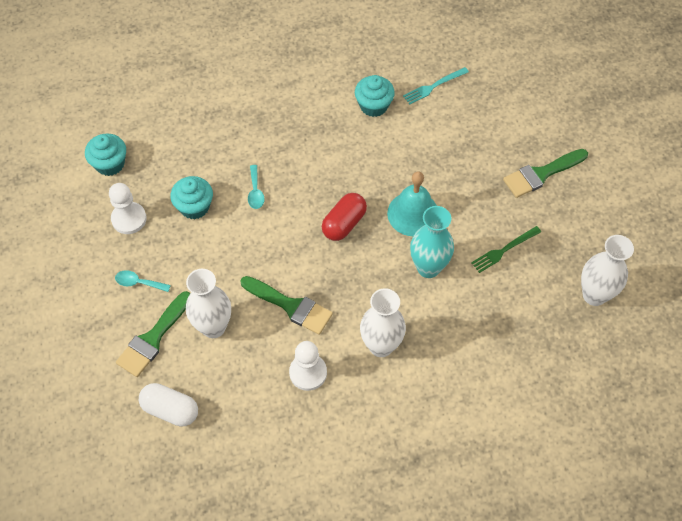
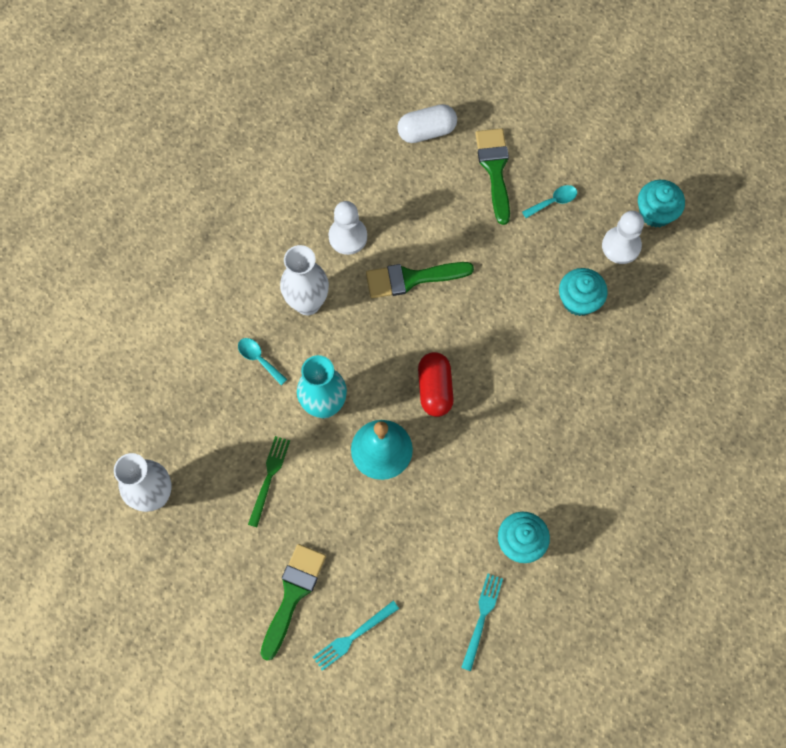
camera: 140 degrees right, 10 degrees up
turquoise cupcake [85,134,126,176] -> turquoise cupcake moved to [638,180,685,228]
white vase [186,269,231,338] -> none
turquoise spoon [248,165,265,209] -> turquoise spoon moved to [238,338,287,385]
none -> turquoise fork [313,601,399,671]

